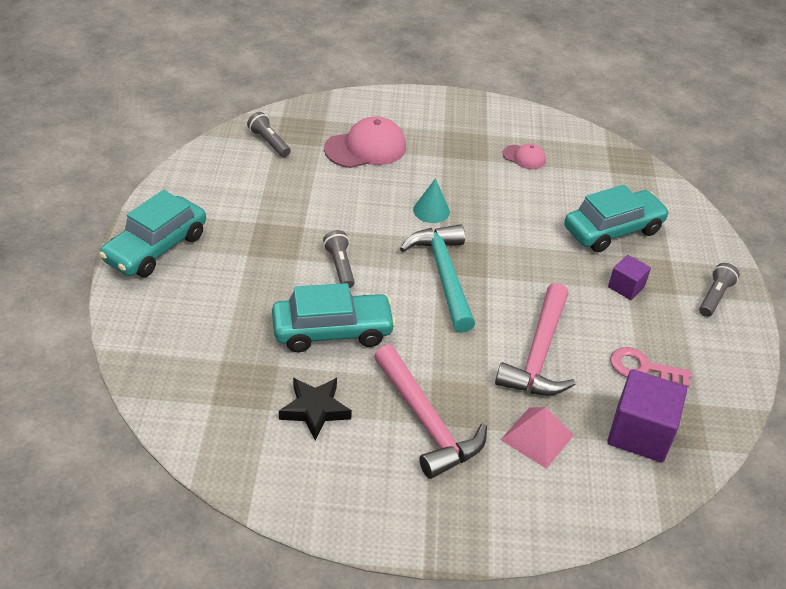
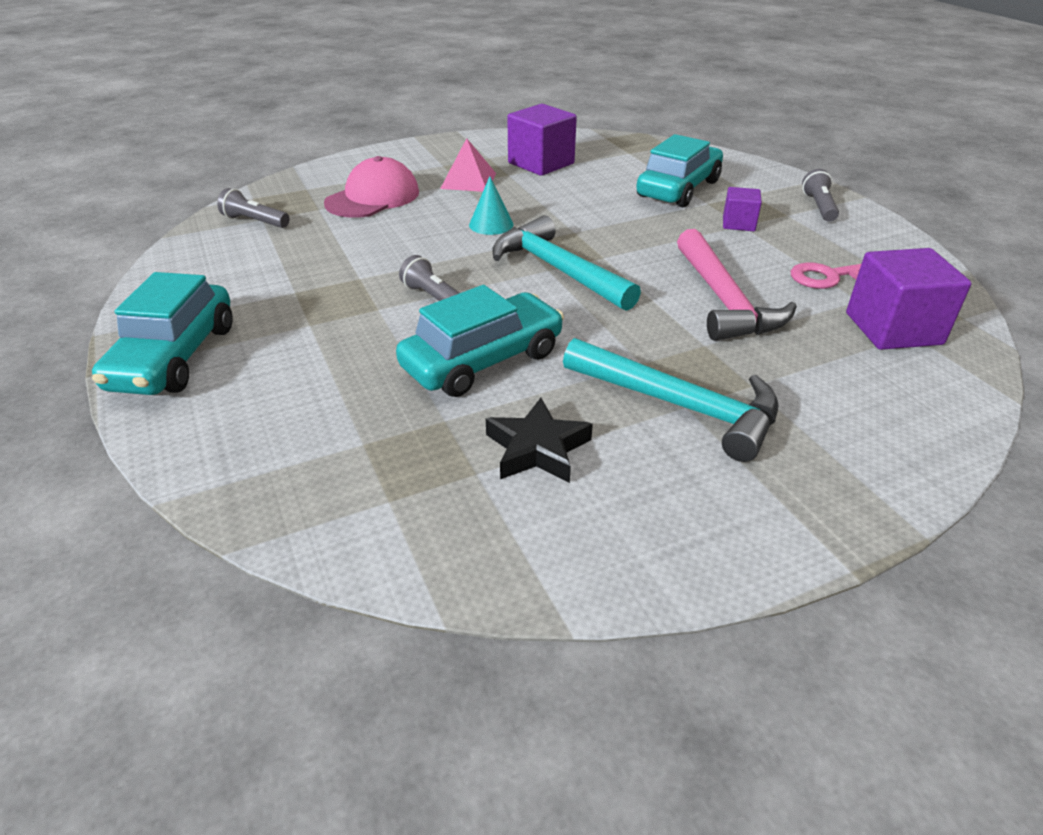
camera: 25 degrees left, 5 degrees down
pink hammer [374,345,487,479] -> turquoise hammer [563,338,778,462]
pink pyramid [501,407,574,469] -> pink pyramid moved to [440,138,496,192]
pink cap [503,144,546,169] -> purple cube [507,104,577,176]

